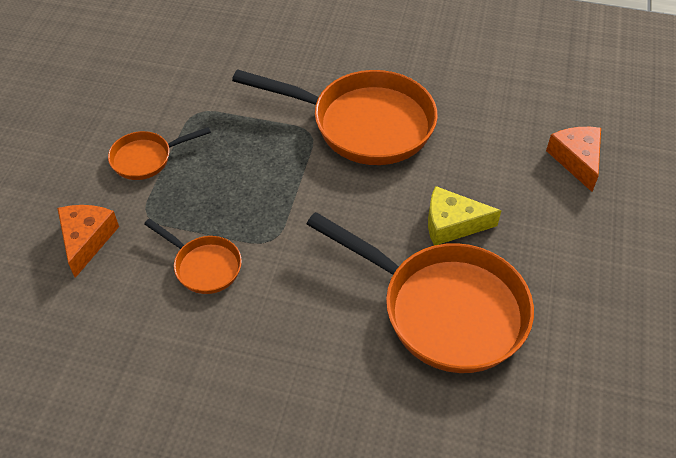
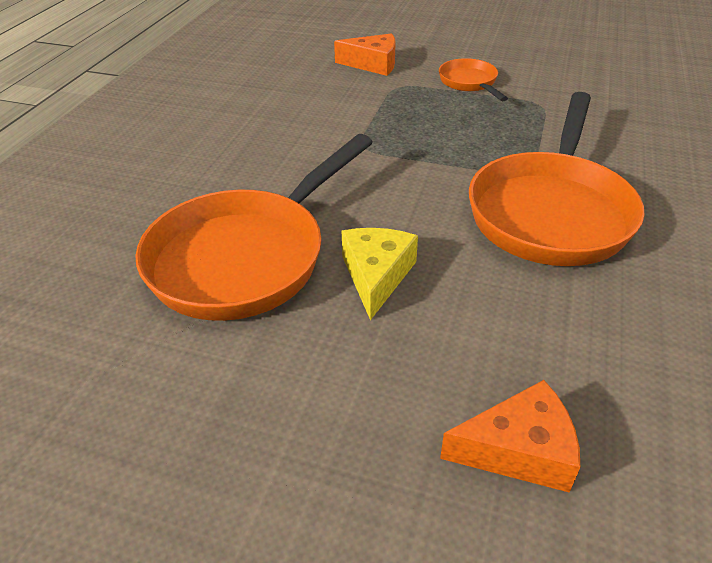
camera: 95 degrees right, 10 degrees down
orange pan [144,218,242,294] -> none

